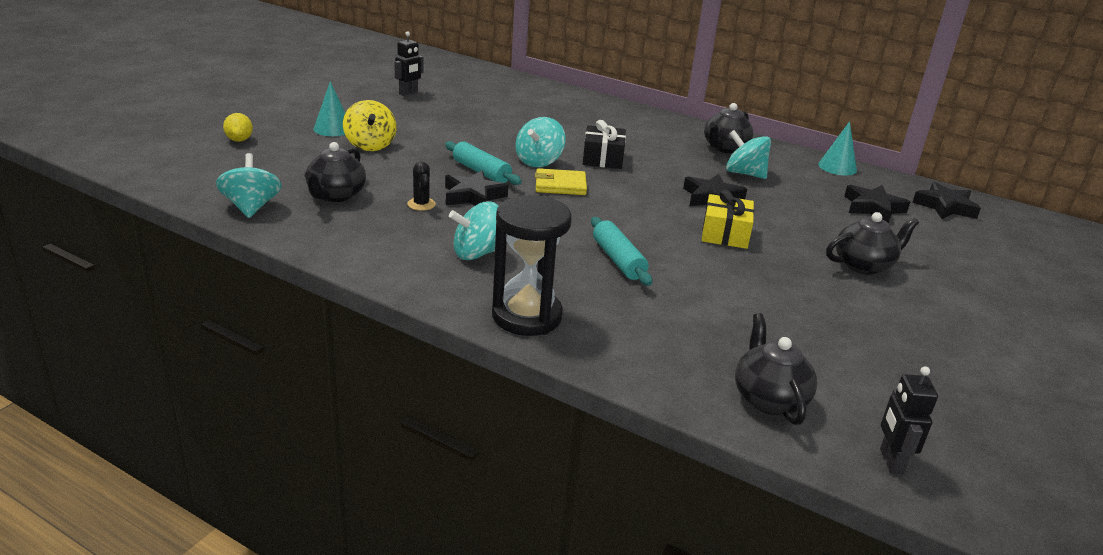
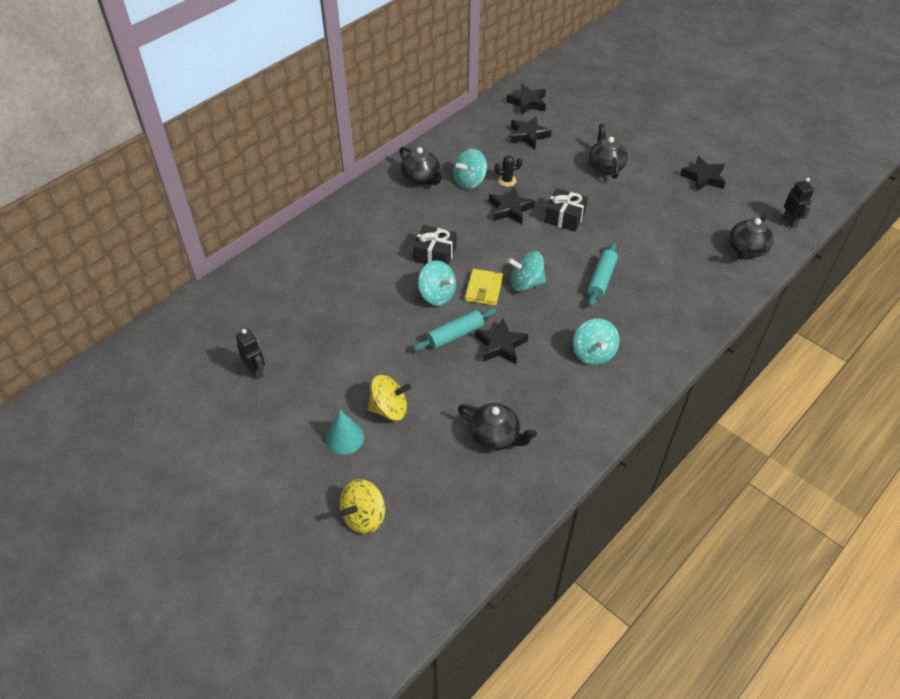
camera: 75 degrees left, 20 degrees up
turquoise spinning top [216,153,282,218] -> turquoise spinning top moved to [508,251,546,291]
yellow lemon [223,113,253,142] -> yellow spinning top [340,479,385,534]
black cactus [407,161,436,211] -> black cactus moved to [494,155,522,187]
black hourglass [492,195,572,336] -> none
turquoise rolling pin [591,217,652,286] -> turquoise rolling pin turned 60 degrees counterclockwise [587,242,618,306]
yellow gift [702,189,754,249] -> black gift [544,188,588,232]
black teapot [735,313,817,425] -> black teapot turned 60 degrees counterclockwise [729,214,774,260]
turquoise cone [818,121,857,176] -> none
black robot [880,366,938,474] -> black robot turned 120 degrees counterclockwise [783,178,814,228]
none -> black star [680,156,726,191]

